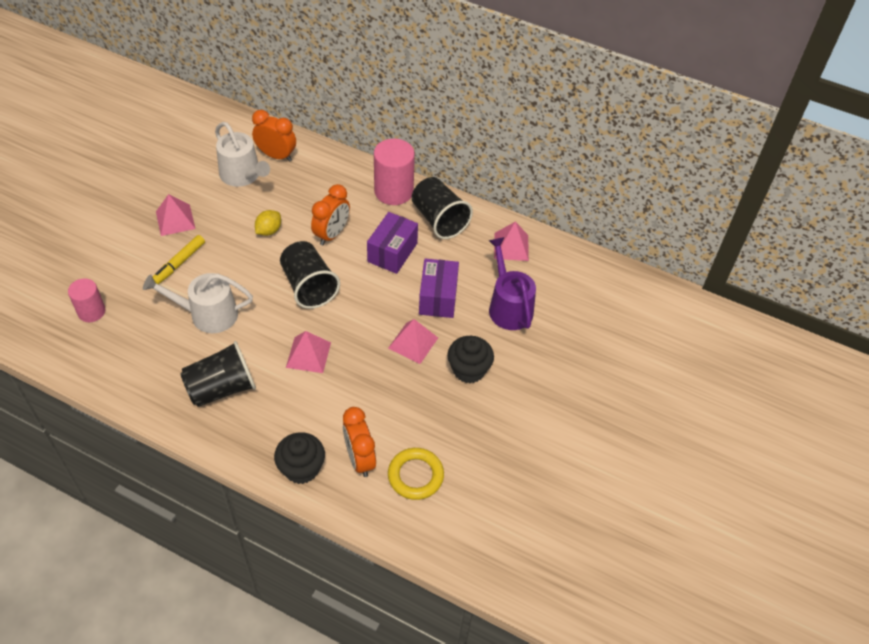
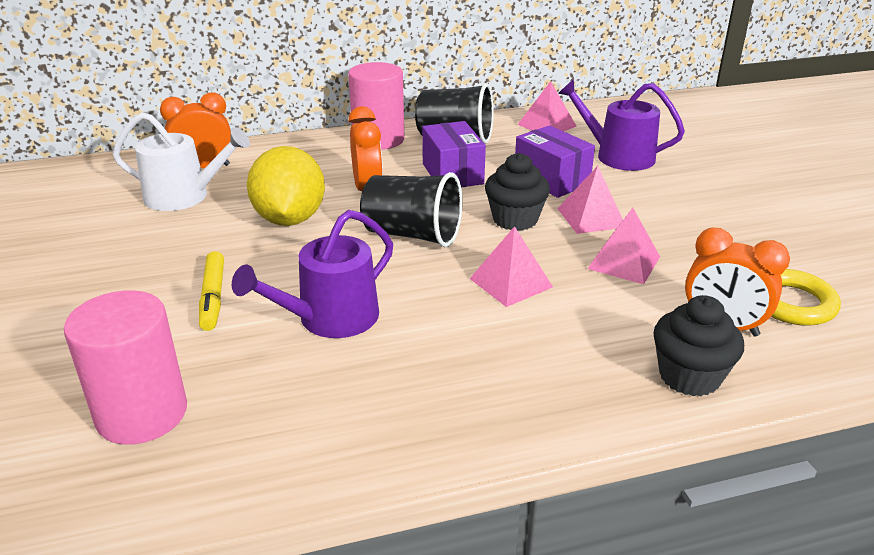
camera: 40 degrees left, 20 degrees down
pink cylinder [68,278,105,322] -> pink cylinder [64,290,187,445], size x1.62
white watering can [143,273,253,333] -> purple watering can [232,210,393,338]
pink pyramid [156,194,196,236] -> pink pyramid moved to [587,208,660,284]
black cup [180,341,256,407] -> none
yellow lemon [255,210,281,236] -> yellow lemon [247,146,325,226], size x2.05
black cupcake [447,336,494,383] -> black cupcake moved to [485,153,550,231]

